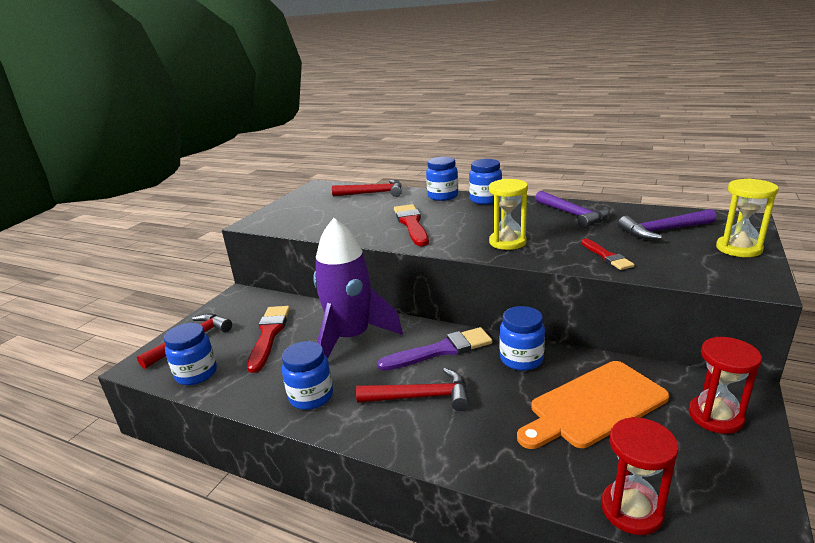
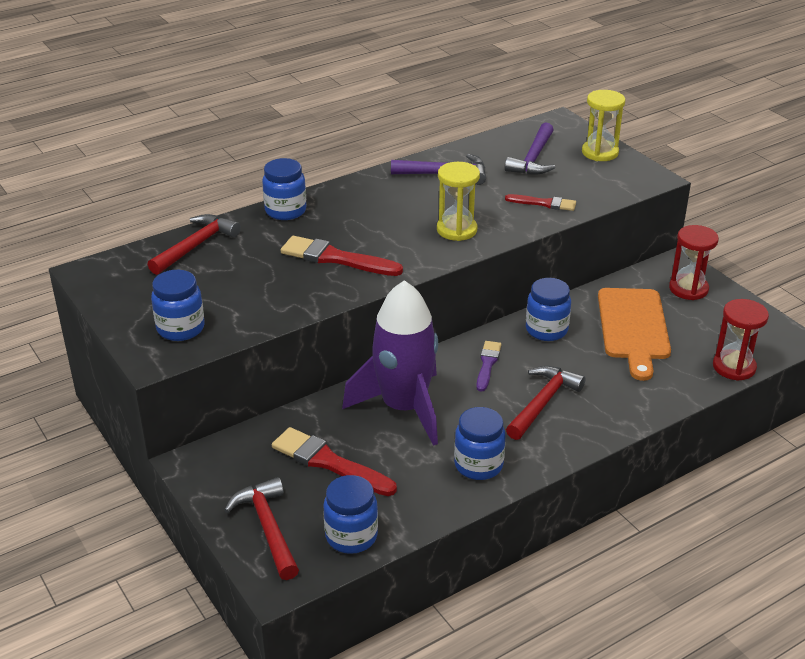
camera: 60 degrees left, 10 degrees up
purple brush [377,327,492,371] -> purple brush [476,341,501,392], size x0.60
blue jar [469,159,502,205] -> blue jar moved to [151,270,204,341]

